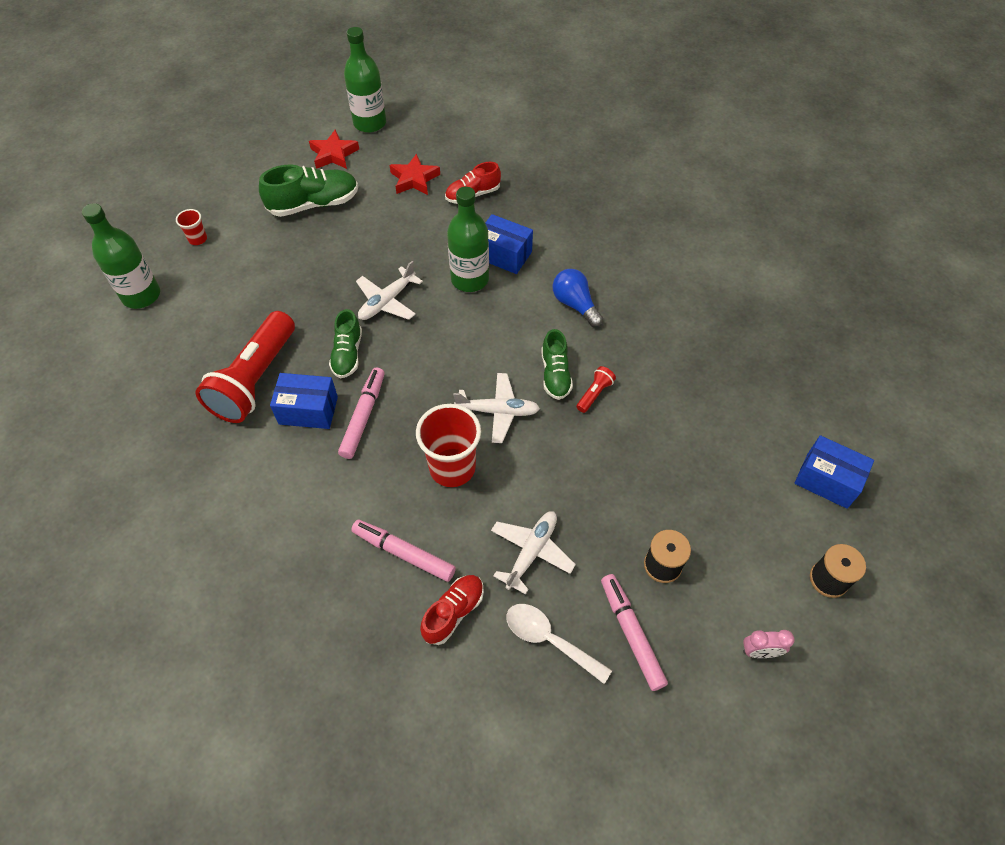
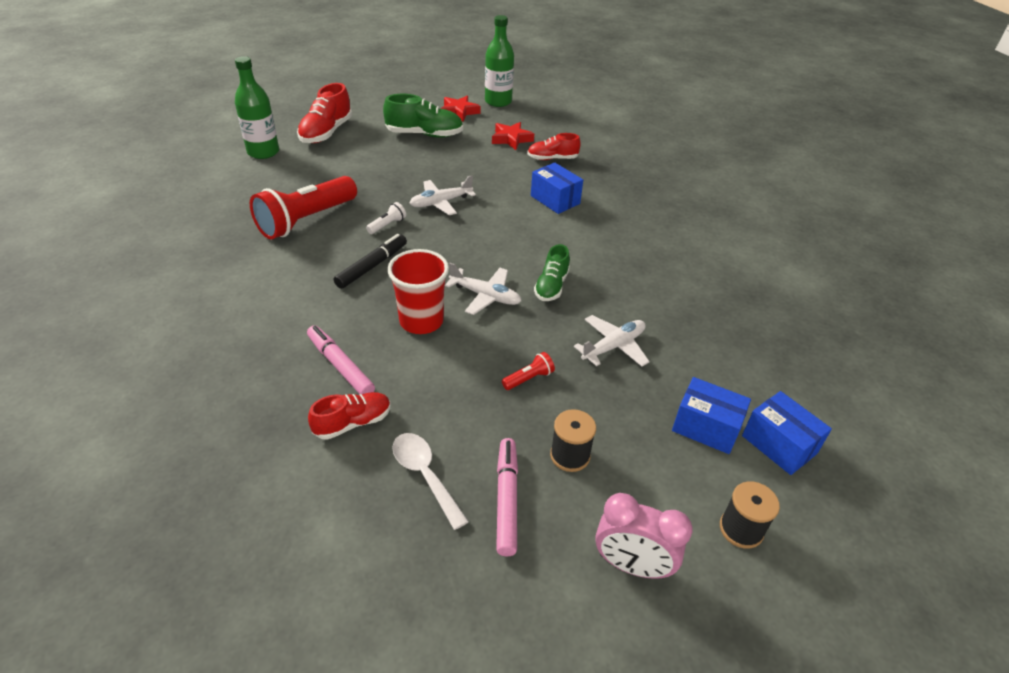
camera: 20 degrees right, 15 degrees down
red cup [176,209,207,245] -> red shoe [297,83,352,143]
blue box [270,373,338,429] -> blue box moved to [672,377,751,454]
green shoe [329,309,362,378] -> white flashlight [366,202,406,234]
pink marker [338,368,385,459] -> black marker [334,234,407,289]
green bottle [447,187,489,292] -> none
white plane [491,511,576,595] -> white plane moved to [574,315,650,367]
blue light bulb [553,269,603,327] -> none
red flashlight [576,366,616,413] -> red flashlight moved to [502,352,555,390]
pink clock [743,630,795,658] -> pink clock [595,493,693,579], size x1.73

